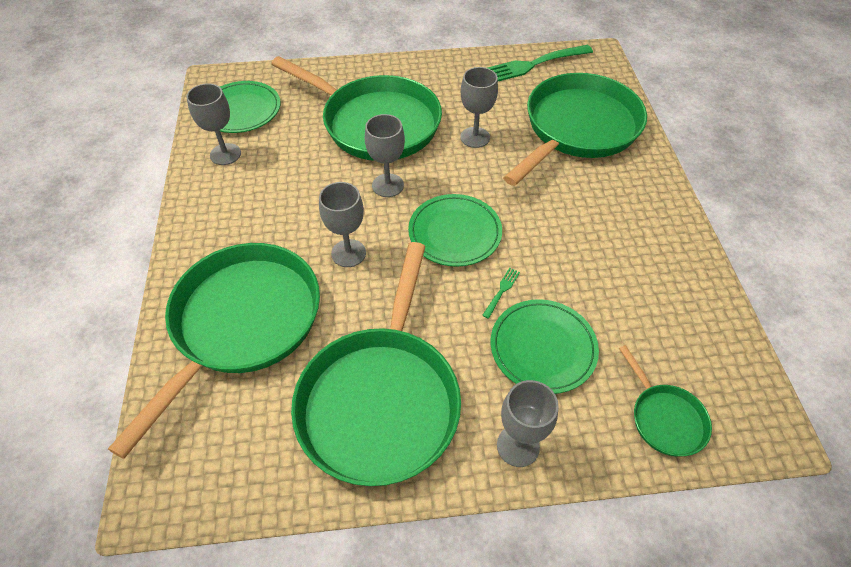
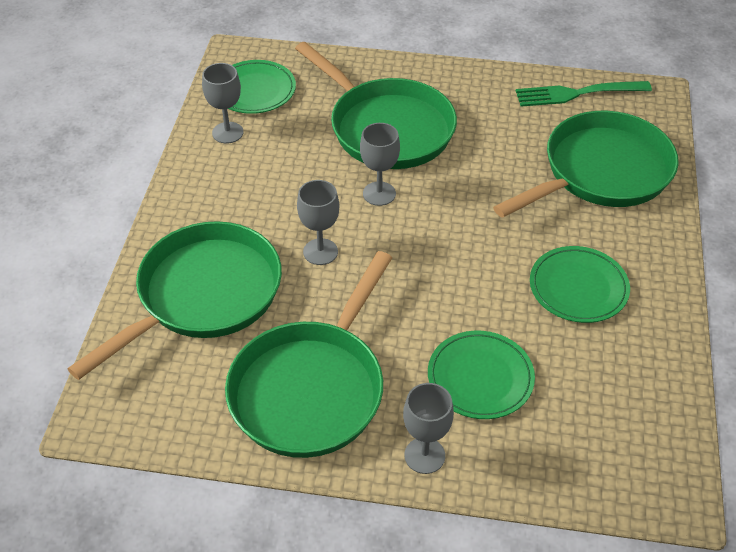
camera: 15 degrees right, 5 degrees down
green plate [408,194,502,267] -> green plate moved to [530,246,630,323]
grey goblet [460,67,498,148] -> none
green fork [482,268,520,319] -> none
green pan [619,345,712,457] -> none

